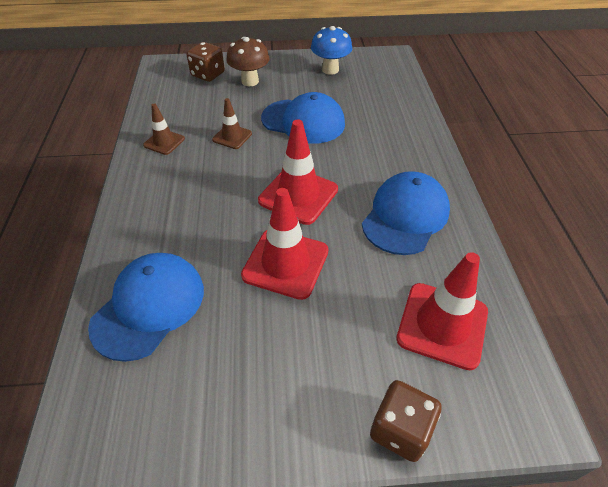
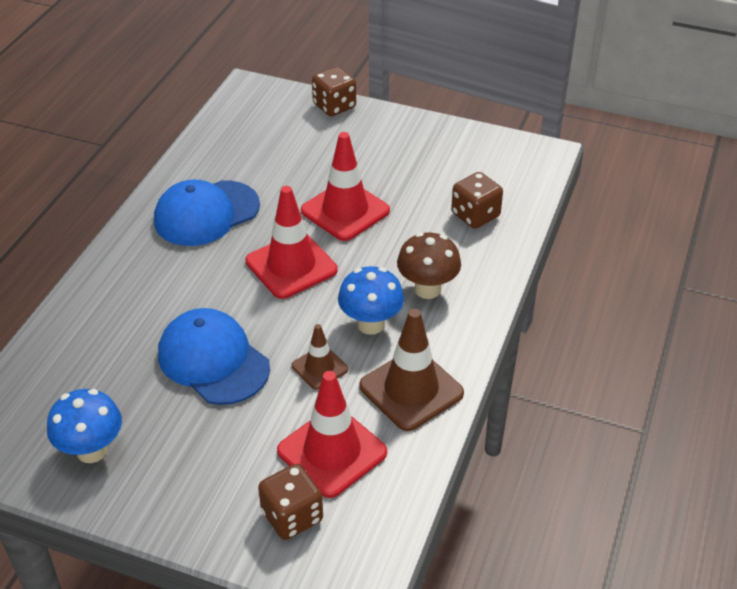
camera: 155 degrees left, 5 degrees down
blue cap [88,253,204,362] -> brown dice [451,172,503,229]
brown traffic cone [143,104,185,155] -> brown traffic cone [359,309,464,431], size x1.80
brown mushroom [226,37,269,86] -> brown mushroom moved to [397,232,461,299]
red traffic cone [396,252,488,370] -> red traffic cone moved to [277,371,387,498]
none -> blue mushroom [338,266,404,335]

